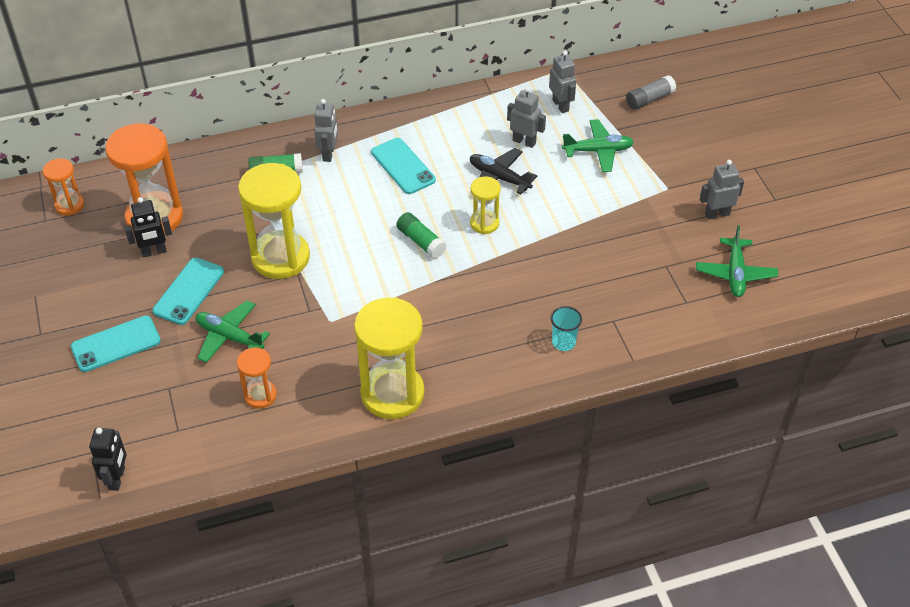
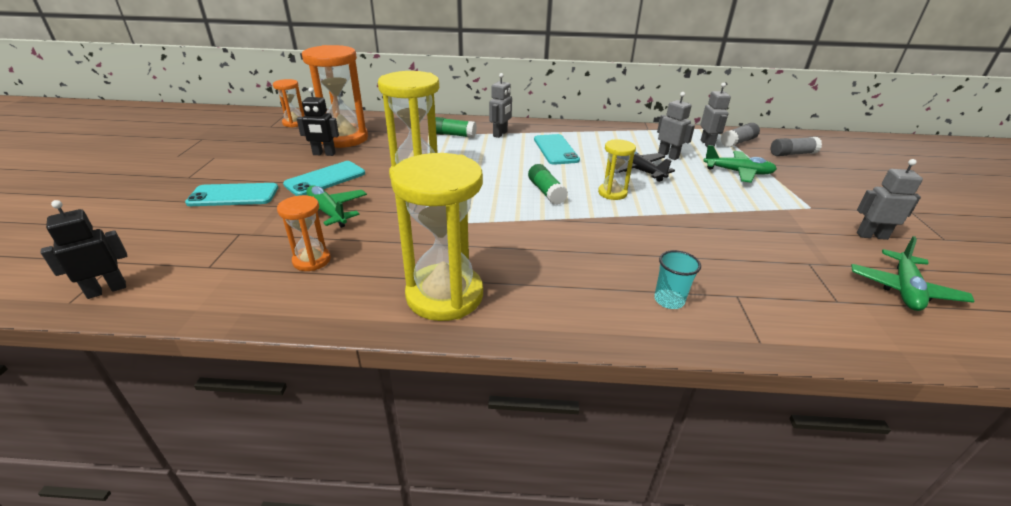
camera: 20 degrees right, 15 degrees down
black robot [89,428,127,491] -> black robot turned 150 degrees counterclockwise [41,200,127,299]
none -> grey glue stick [721,123,760,147]

